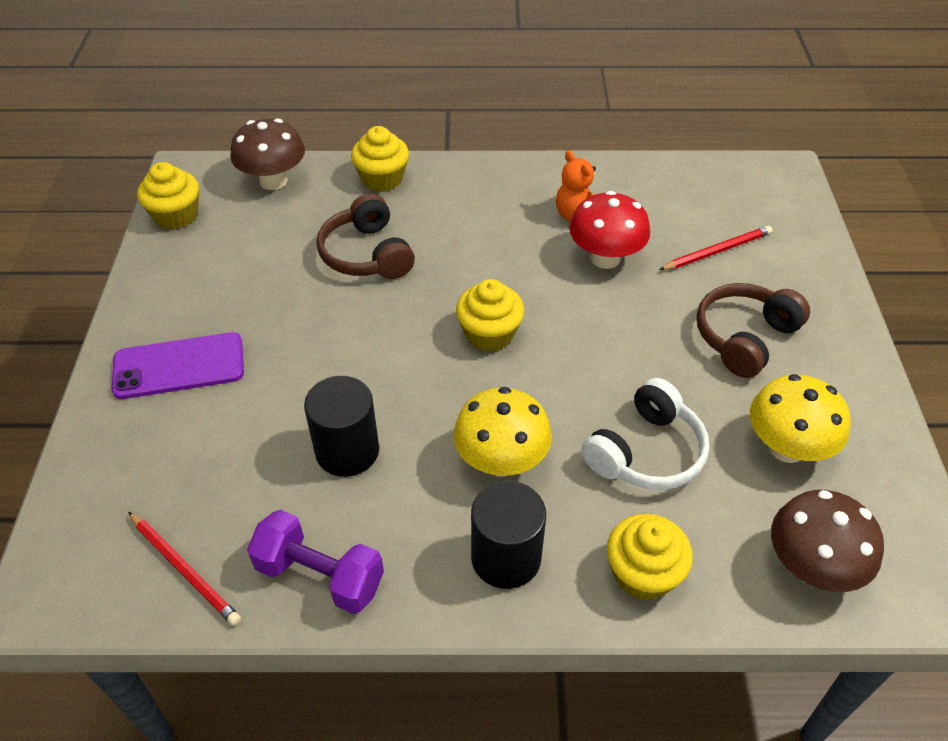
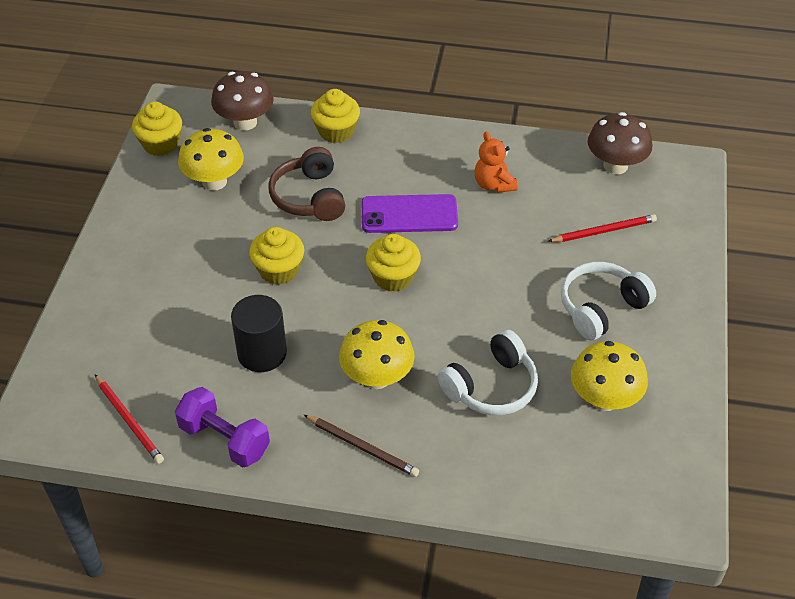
camera: 10 degrees right, 0 degrees up
purple phone [111,332,244,399] -> purple phone moved to [361,194,458,233]
black cylinder [471,481,546,589] -> brown pencil [304,415,419,477]
red mushroom [569,191,650,269] -> none
yellow cupcake [607,514,693,600] -> yellow cupcake moved to [249,227,304,285]
brown headphones [696,283,810,378] -> white headphones [561,262,656,340]
brown mushroom [771,490,884,592] -> brown mushroom moved to [588,112,652,174]
none -> yellow mushroom [178,128,244,191]

